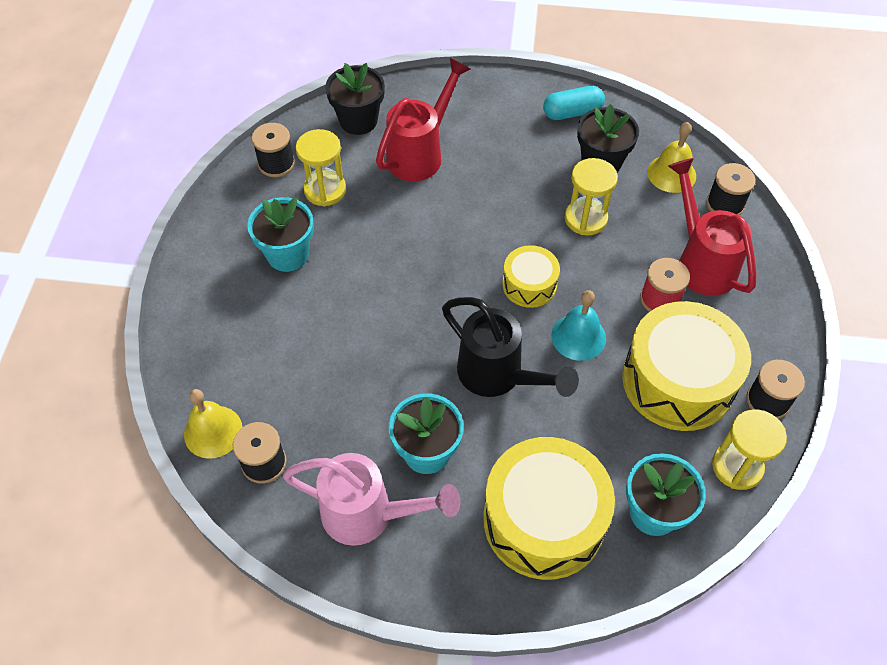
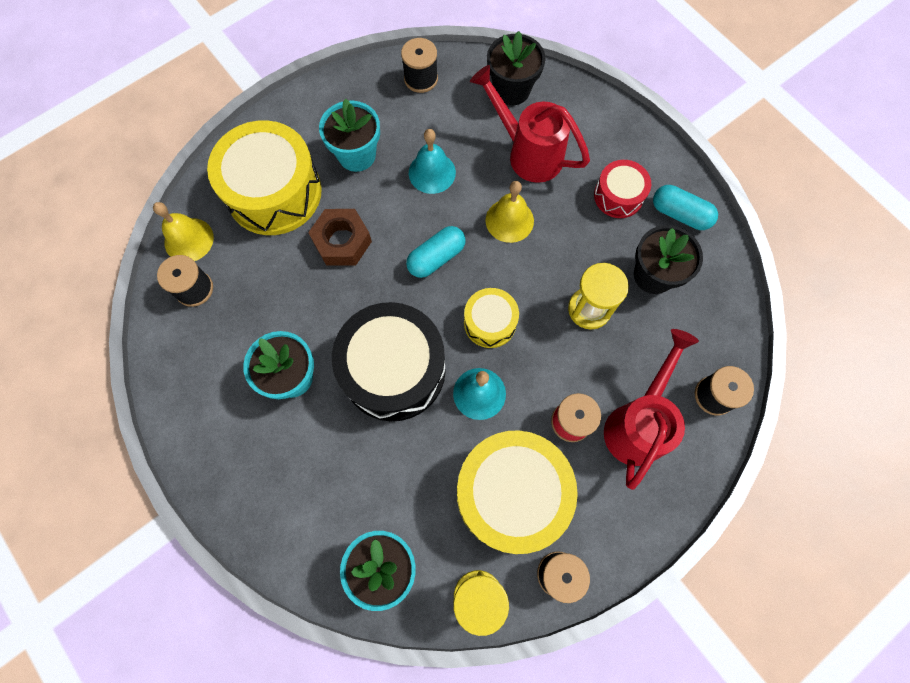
camera: 45 degrees right, 15 degrees up
pink watering can [283,453,461,546] -> none
yellow hourglass [296,129,346,206] -> none
red watering can [376,58,471,181] -> red watering can turned 135 degrees counterclockwise [470,65,590,183]
black watering can [442,297,579,397] -> black drum [332,302,446,421]
yellow drum [483,437,615,580] -> yellow drum moved to [207,120,322,235]
yellow bell [647,122,696,193] -> yellow bell moved to [486,181,534,243]
none -> brown nut [308,209,372,266]
none -> turquoise capsule [406,226,466,278]
none -> turquoise bell [409,129,456,194]
none -> red drum [594,160,651,218]

